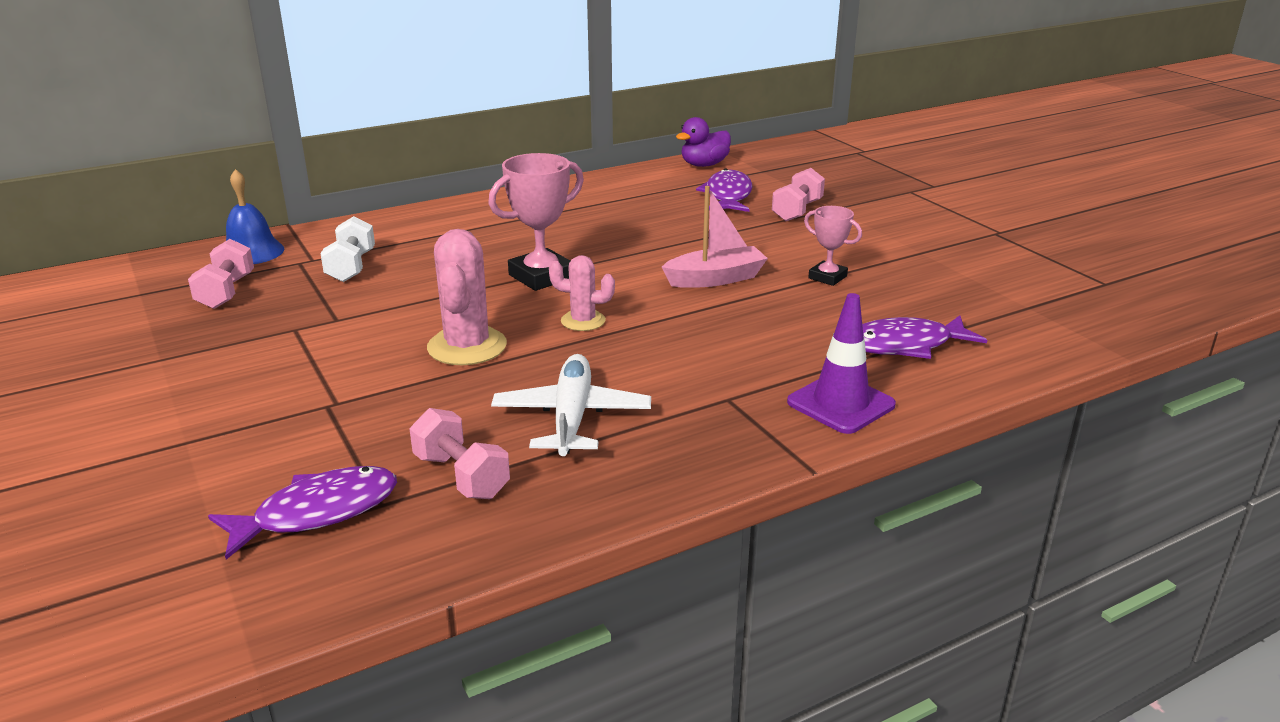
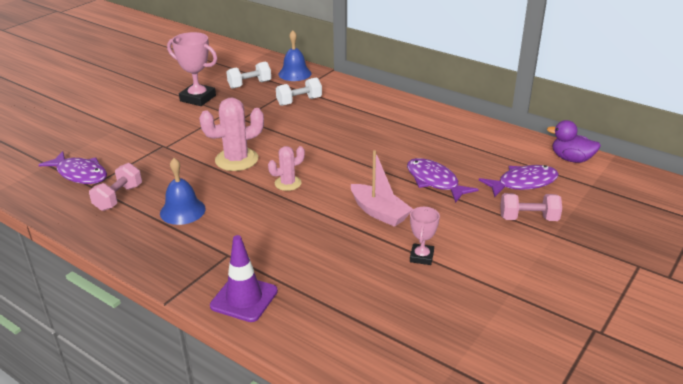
camera: 65 degrees right, 5 degrees up
pink dumbbell [188,239,254,309] -> white dumbbell [226,61,271,89]
pink trophy [488,153,584,291] -> pink trophy moved to [167,32,217,106]
white plane [491,354,651,456] -> blue bell [160,158,206,225]
pink cactus [549,255,615,331] -> pink cactus turned 75 degrees clockwise [268,146,305,191]
purple fish [862,315,987,359] -> purple fish moved to [407,158,479,203]

